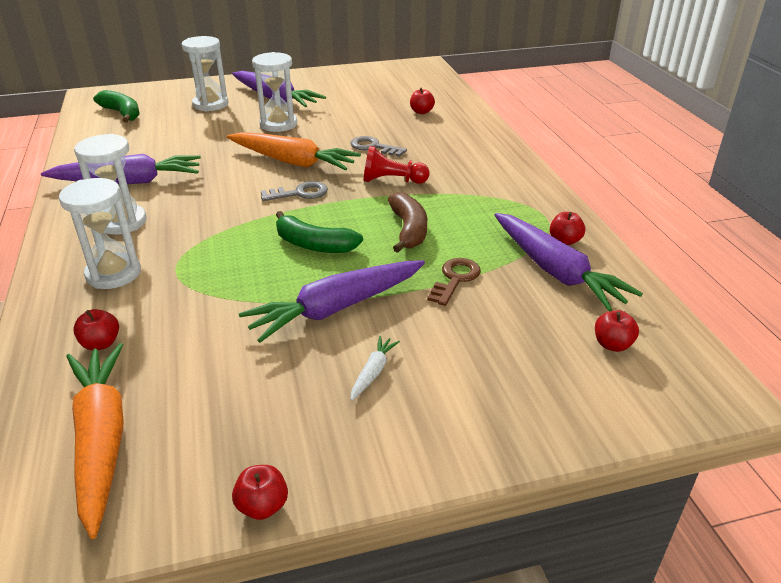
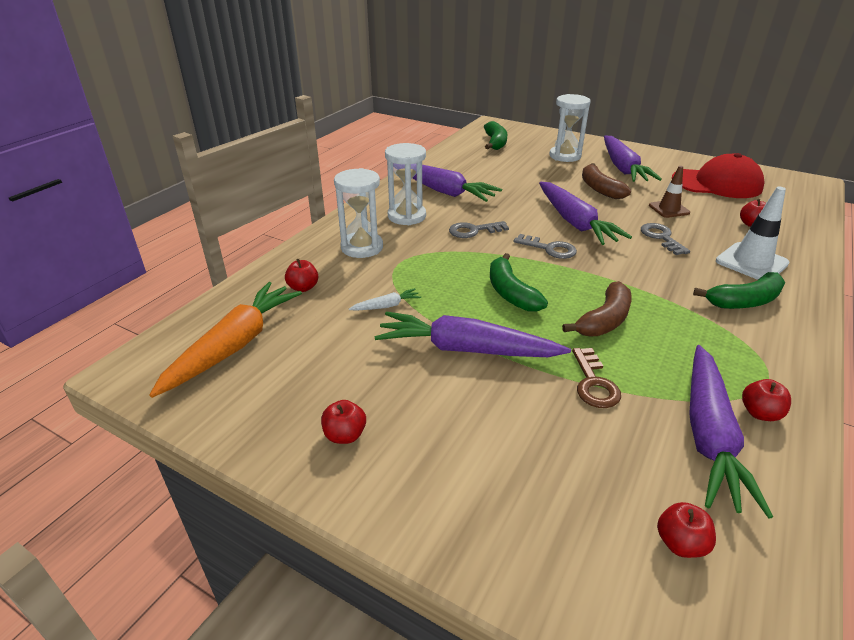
camera: 45 degrees right, 0 degrees up
orange carrot [227,132,361,170] -> purple carrot [539,182,632,245]
red apple [232,465,288,520] -> red apple moved to [321,400,366,444]
white hourglass [252,52,297,132] -> brown banana [582,163,631,199]
white carrot [351,336,400,401] -> white carrot moved to [349,288,421,310]
red pawn [364,146,430,184] -> none
brown key [427,258,481,306] -> brown key turned 105 degrees clockwise [572,348,621,408]
none -> grey key [449,221,509,238]
none -> brown traffic cone [649,166,690,218]
none -> red cap [672,153,765,198]
none -> green banana [693,272,785,309]
none -> white traffic cone [716,187,789,280]

